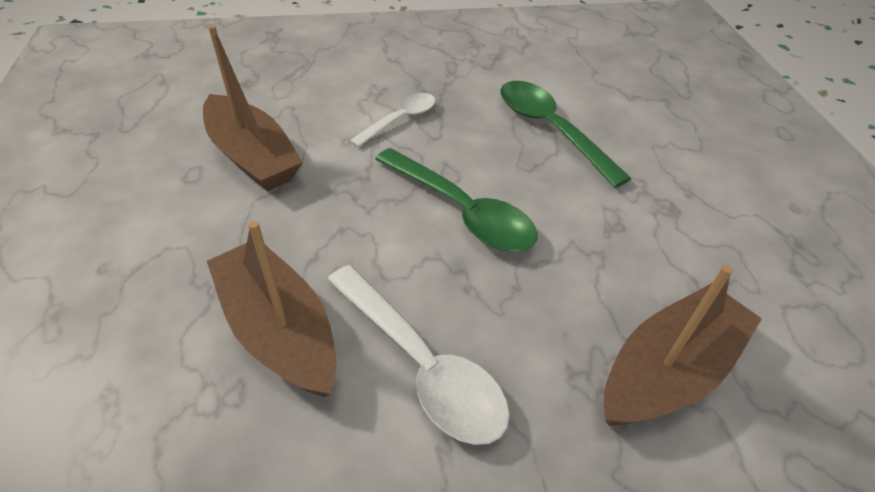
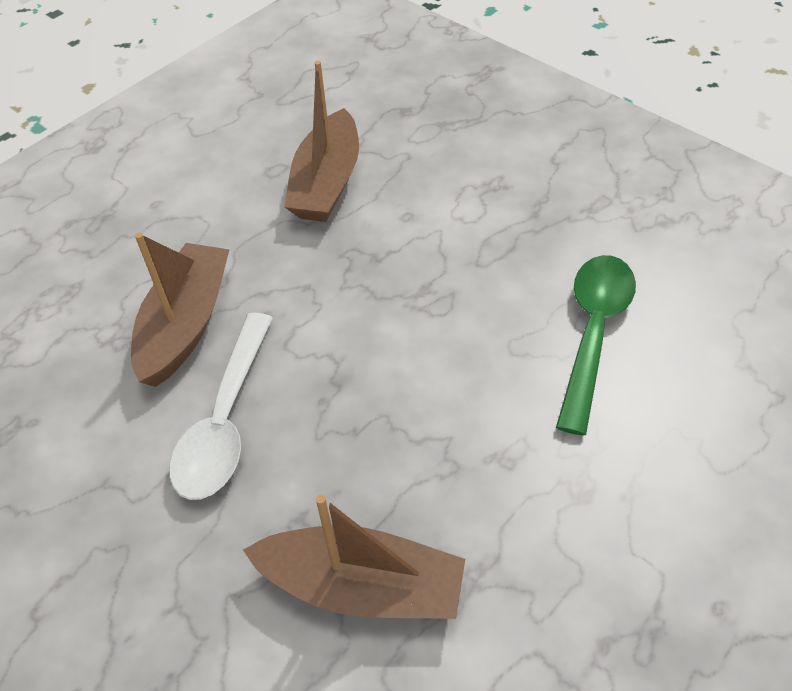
camera: 55 degrees right, 5 degrees up
white spoon [350,93,436,147] -> none
green spoon [375,148,538,252] -> none

